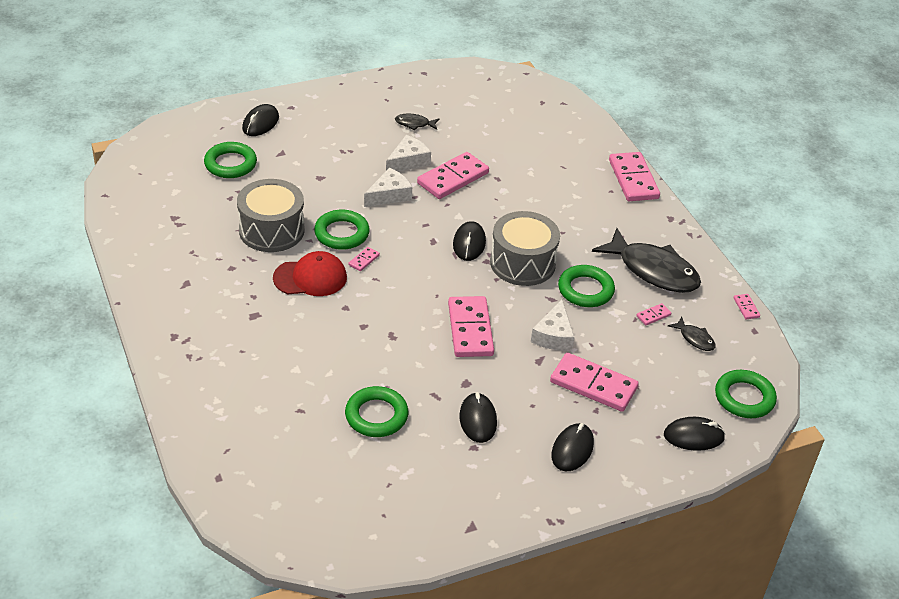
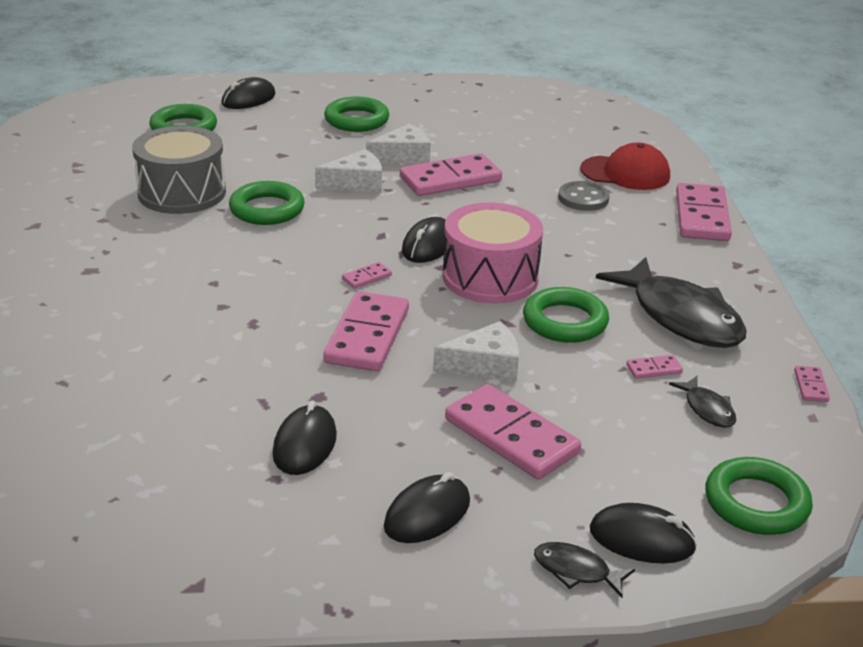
camera: 20 degrees right, 10 degrees down
red cap [273,251,347,296] -> red cap moved to [580,142,670,190]
green ring [345,386,408,437] -> green ring moved to [324,97,389,132]
pink domino [348,247,380,271] -> pink domino moved to [342,262,392,288]
black fish [395,113,439,131] -> black fish moved to [534,542,635,597]
grey drum [490,211,560,286] -> pink drum [443,203,543,304]
white cheese [531,300,575,351] -> white cheese turned 135 degrees counterclockwise [433,321,519,382]
none -> grey button [558,181,610,211]

